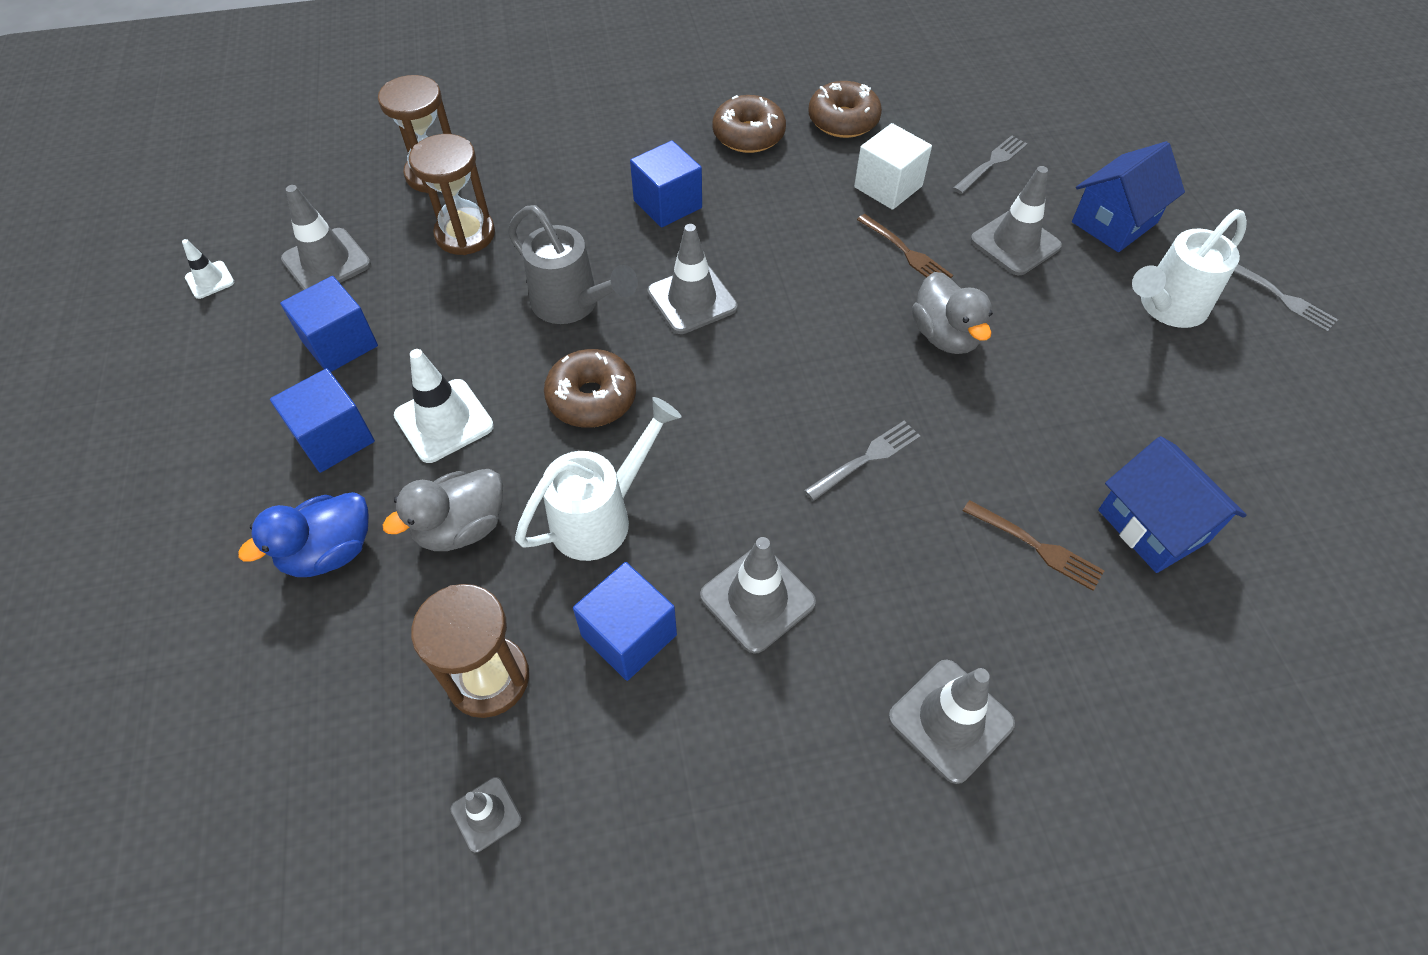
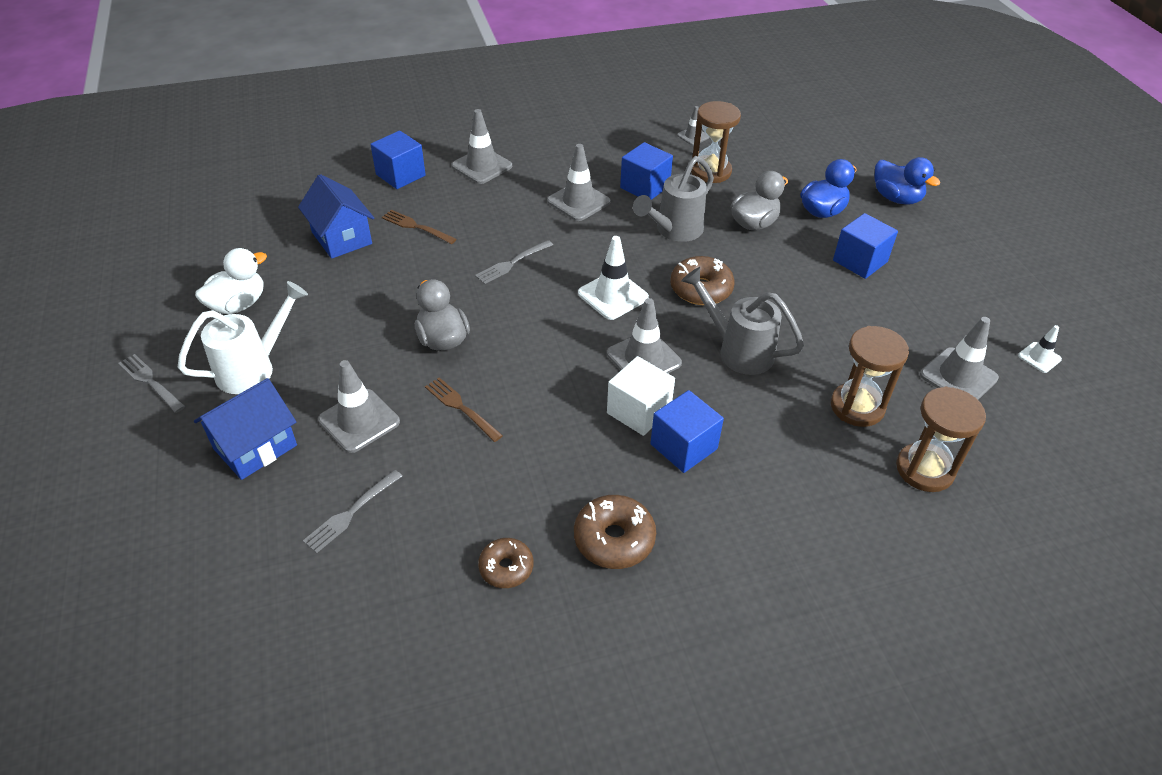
camera: 175 degrees right, 10 degrees down
blue cube [280,276,378,372] -> blue cube moved to [370,131,426,189]
white traffic cone [394,349,494,463] -> white traffic cone moved to [578,236,649,320]
white watering can [515,397,681,561] -> grey watering can [633,156,714,242]
brown donut [809,81,882,138] -> brown donut [478,538,533,588], size x0.65
white cube [854,123,932,210] -> white cube moved to [607,356,675,436]
none -> white duck [195,248,267,314]
none -> blue duck [875,157,940,205]

